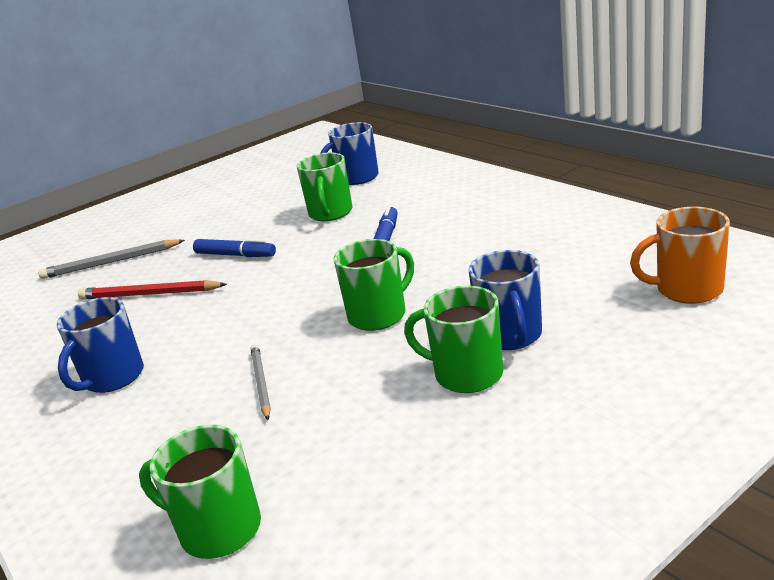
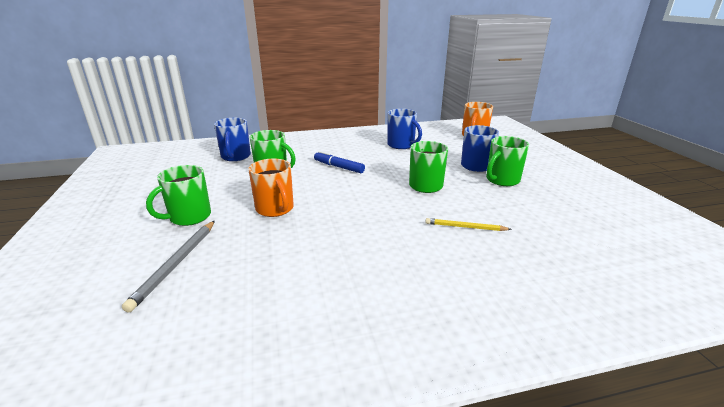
camera: 70 degrees left, 0 degrees up
blue mug [57,297,144,393] -> blue mug moved to [387,109,422,149]
red pencil [78,280,227,299] -> none
green mug [139,425,261,559] -> green mug moved to [146,165,211,226]
blue marker [193,239,276,257] -> orange mug [248,159,294,217]
grey pencil [251,345,271,420] -> yellow pencil [425,218,512,231]

